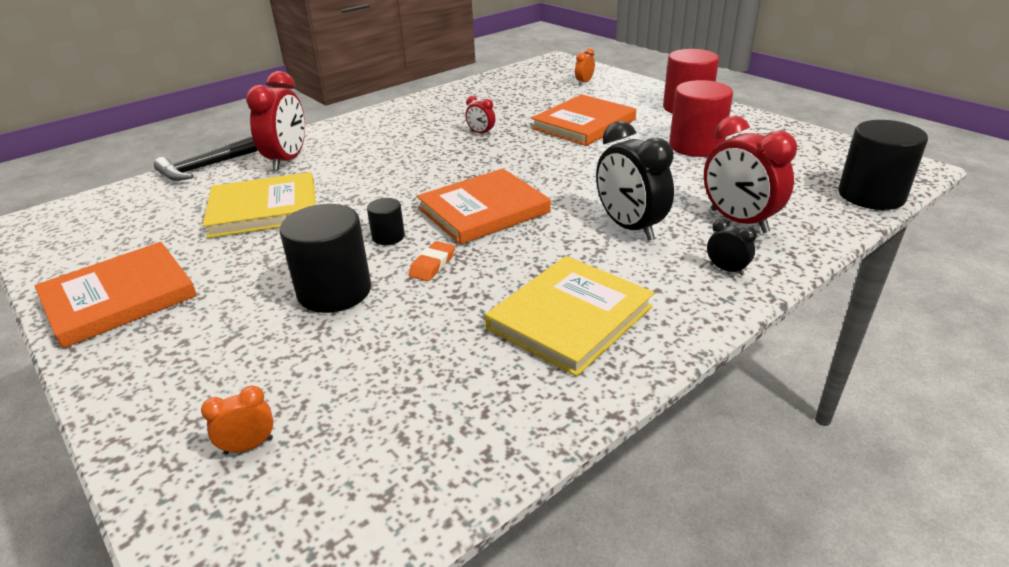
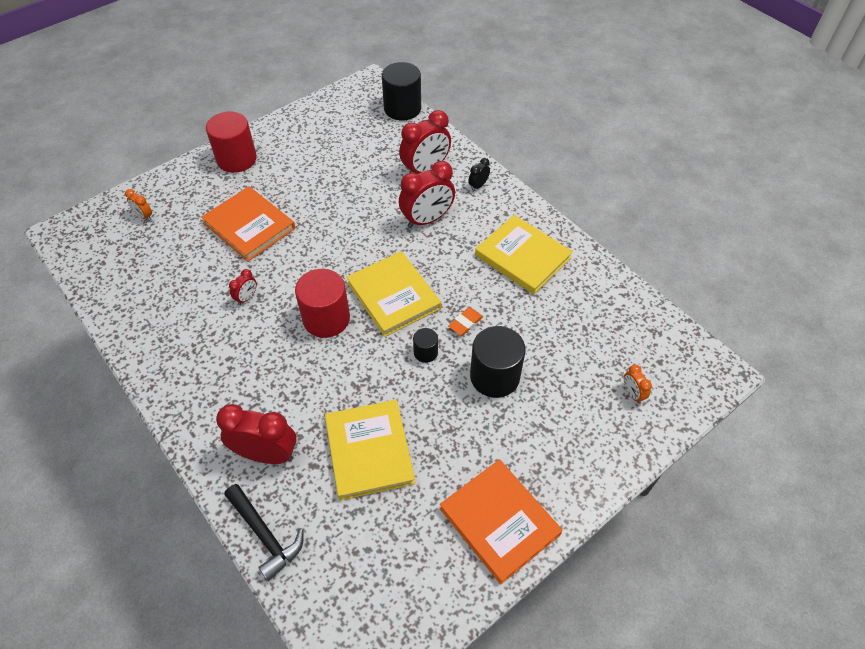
camera: 90 degrees left, 20 degrees up
orange eraser [409,241,455,281] -> orange eraser turned 75 degrees counterclockwise [448,307,483,336]
orange book [417,168,551,245] -> yellow book [346,251,441,337]
black clock [596,121,674,241] -> red clock [399,161,455,228]
red cylinder [669,80,733,157] -> red cylinder moved to [295,269,350,338]

